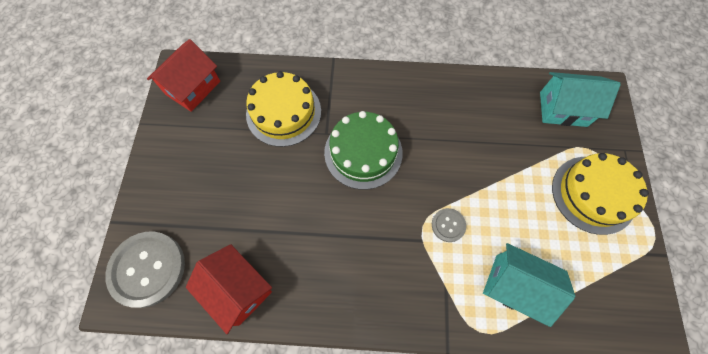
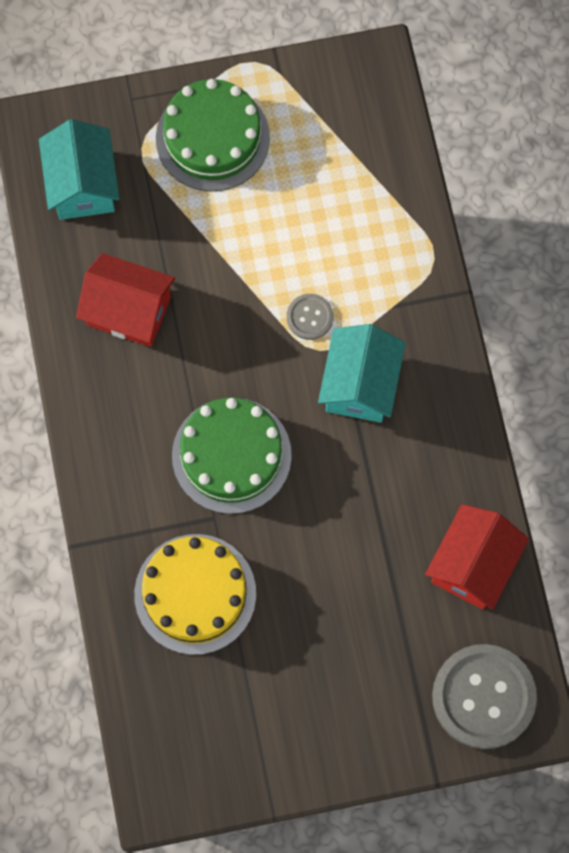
camera: 105 degrees left, 5 degrees up
red house [147,39,220,112] -> red house moved to [76,253,175,347]
turquoise house [483,243,575,327] -> turquoise house moved to [318,324,406,423]
yellow cake [552,153,649,235] -> green cake [156,79,270,192]

